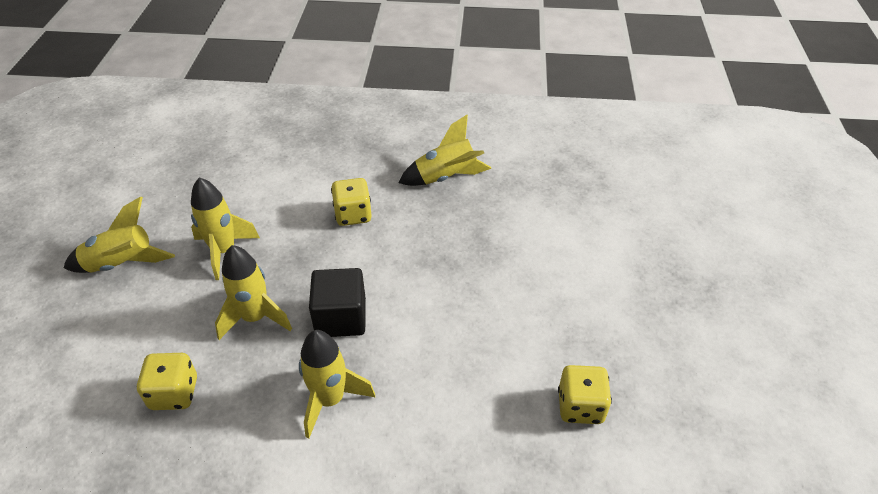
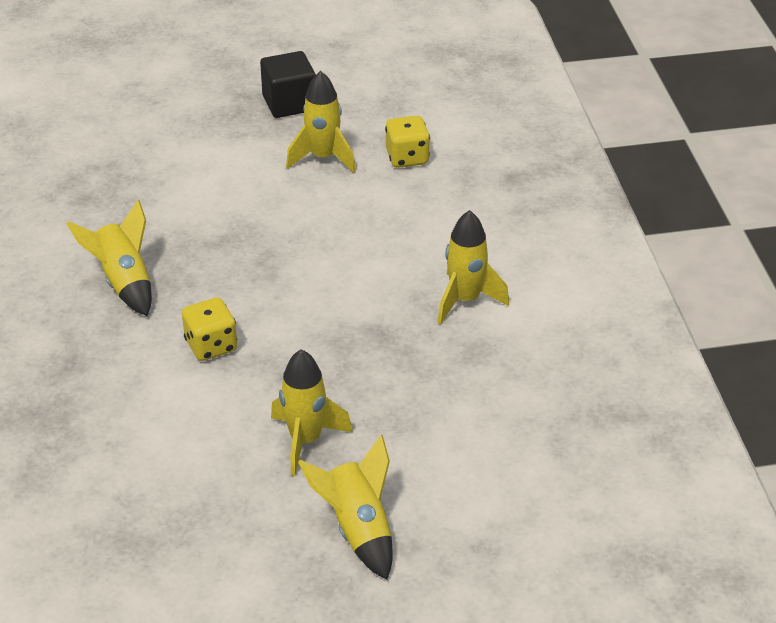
camera: 105 degrees left, 5 degrees down
yellow dice [137,353,197,410] -> none
yellow rocket [215,245,292,340] -> yellow rocket moved to [286,71,356,173]
black cube [309,268,366,337] -> black cube moved to [260,51,316,118]

